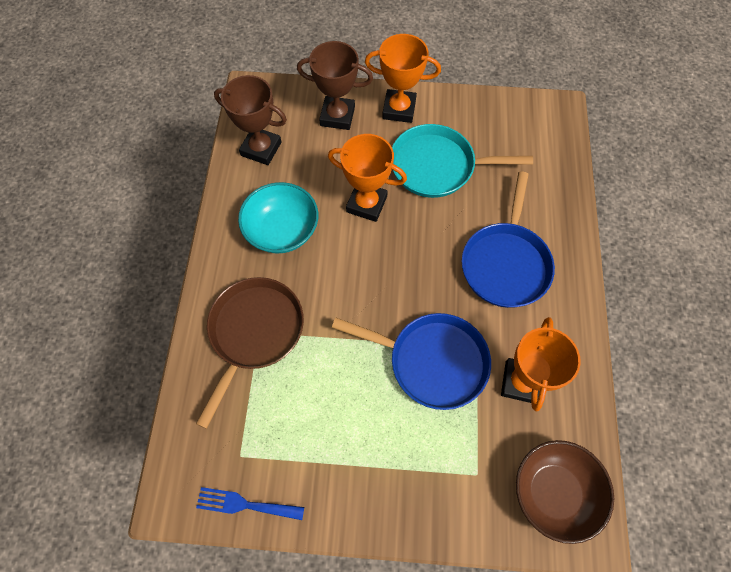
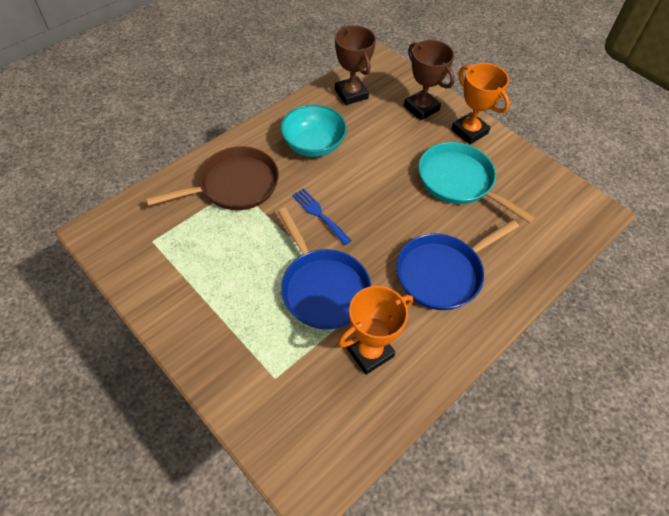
camera: 40 degrees right, 10 degrees down
blue fork [196,487,304,520] -> blue fork moved to [292,188,352,245]
orange trophy [328,134,407,222] -> none
brown bowl [516,440,614,544] -> none

